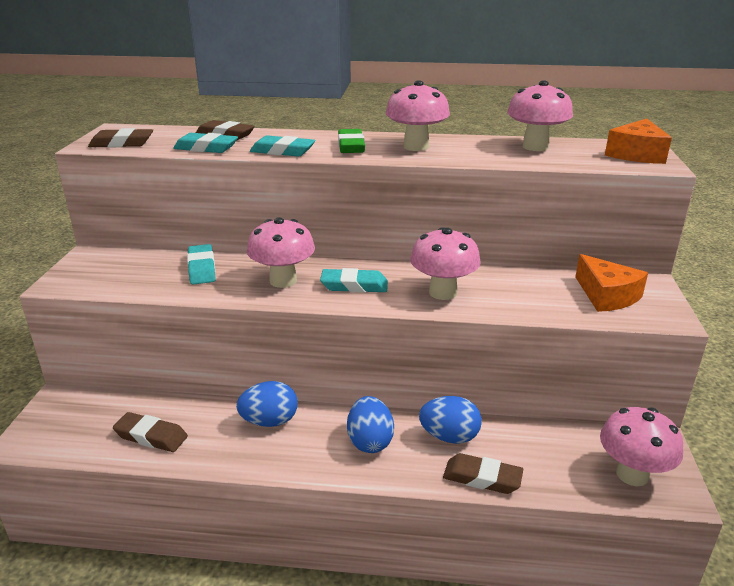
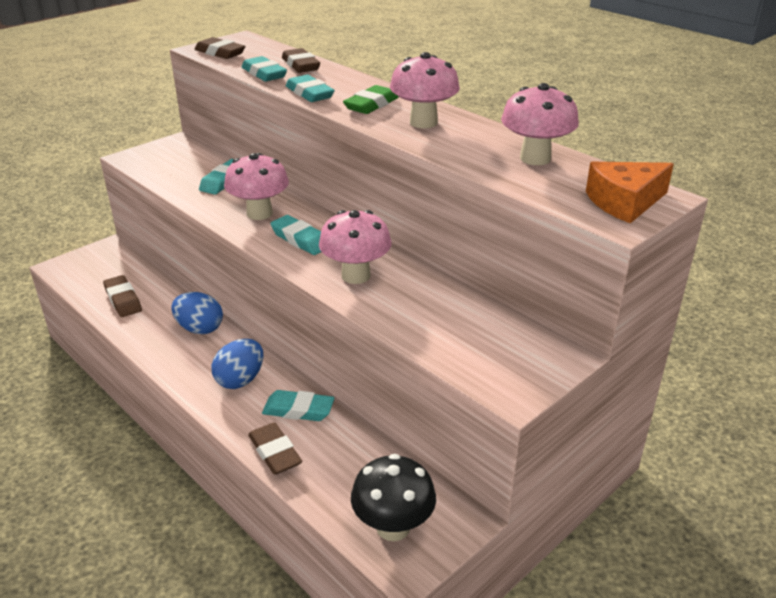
camera: 40 degrees right, 5 degrees up
blue egg [419,396,482,444] -> turquoise eraser [262,390,335,421]
orange cheese [575,254,648,312] -> none
pink mushroom [600,407,683,486] -> black mushroom [351,454,436,541]

